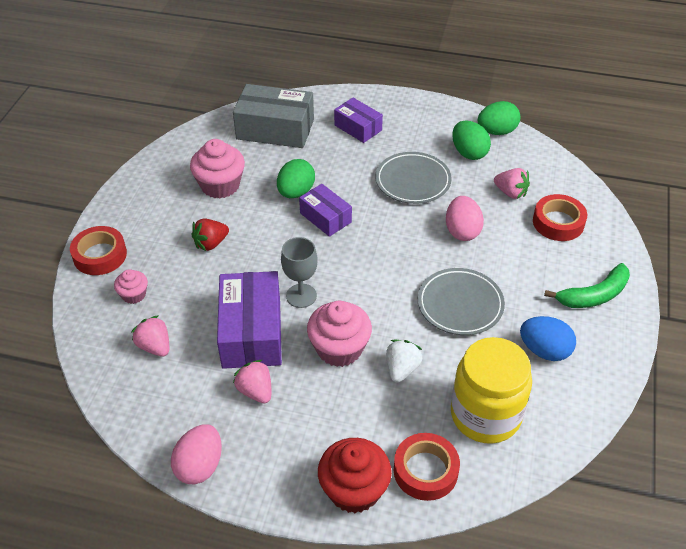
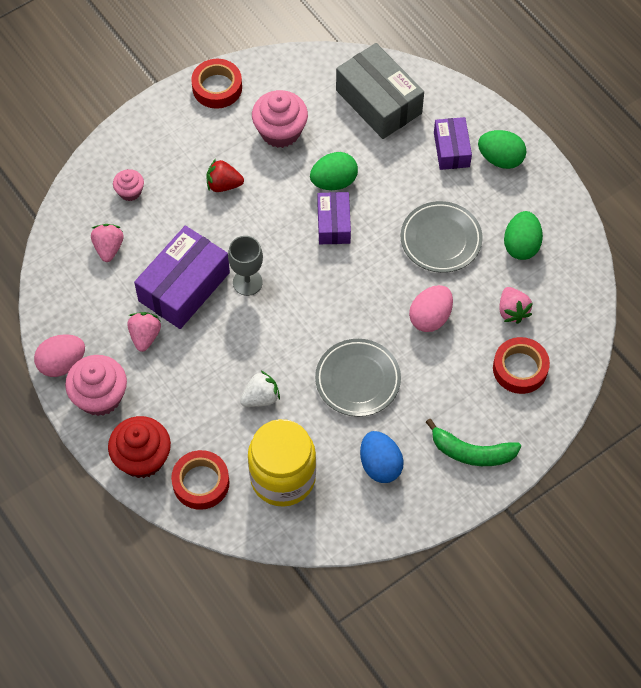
camera: 40 degrees right, 15 degrees up
red tape [70,226,127,275] -> red tape moved to [191,59,242,109]
pink cupcake [307,301,372,367] -> pink cupcake moved to [65,355,127,416]
green egg [478,101,520,135] -> green egg moved to [478,130,526,169]

